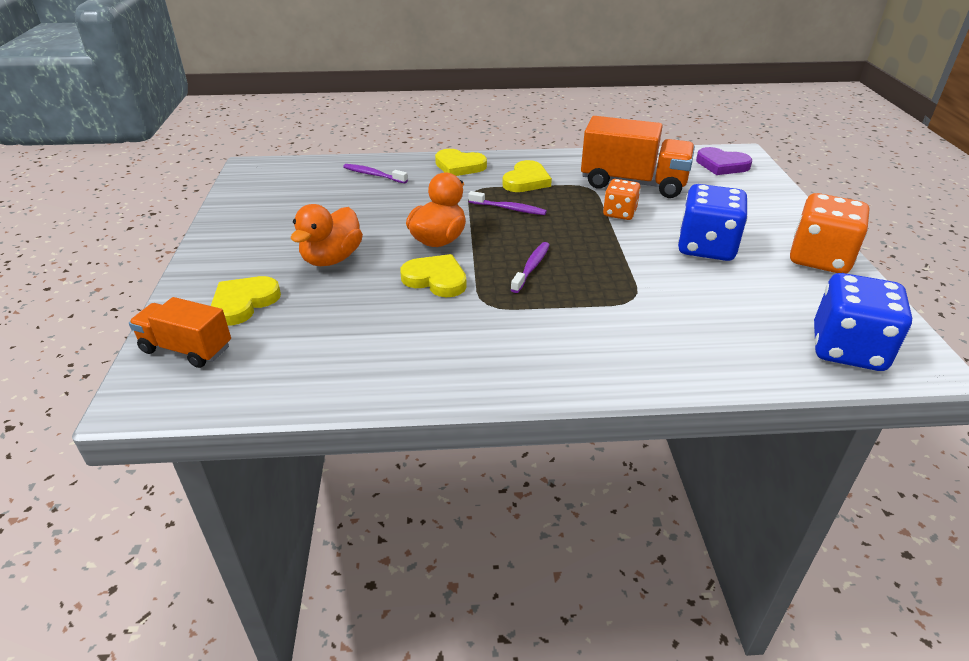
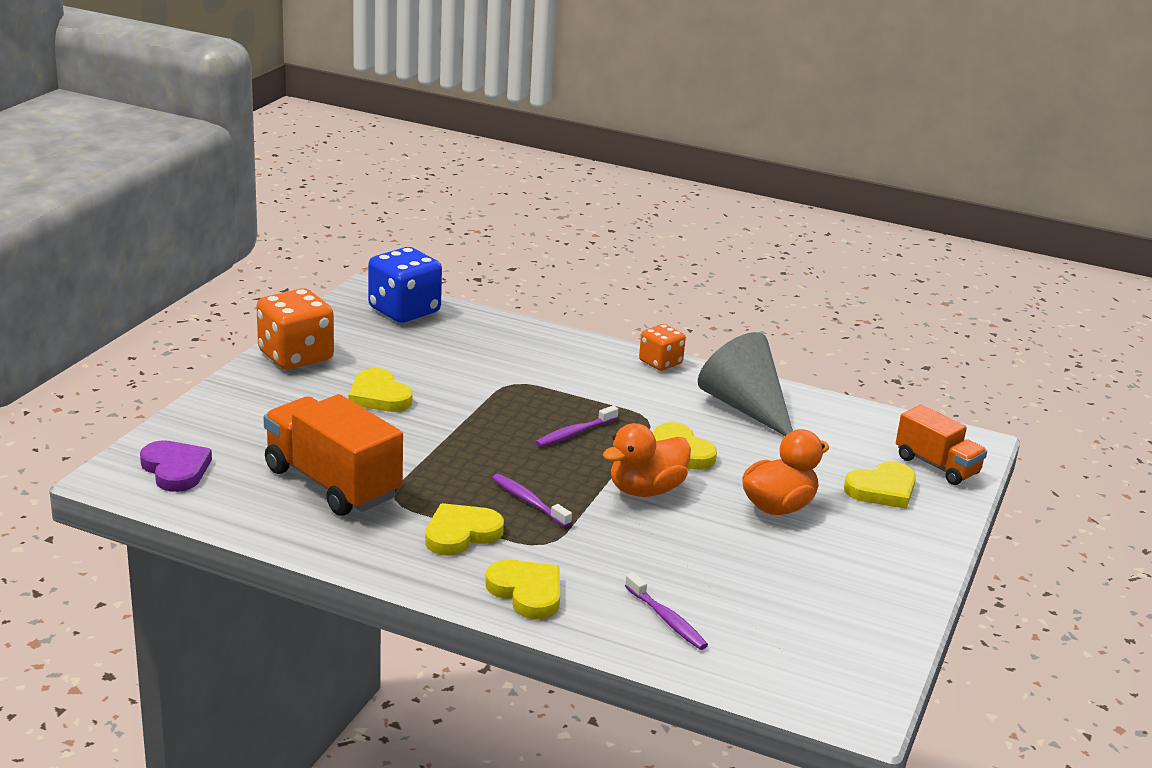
camera: 155 degrees left, 10 degrees down
orange dice [603,179,640,220] -> orange dice moved to [639,324,686,371]
blue dice [678,184,748,261] -> yellow heart [348,368,413,412]
none -> grey cone [698,332,793,436]

